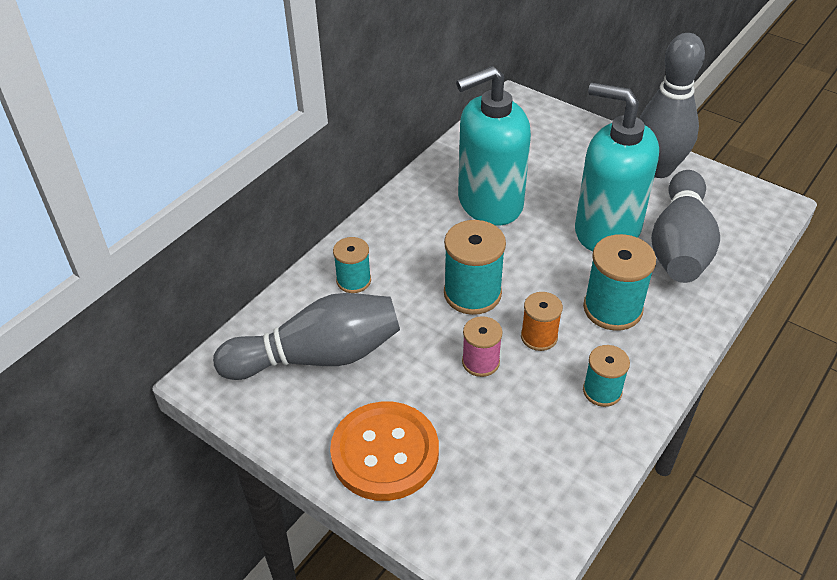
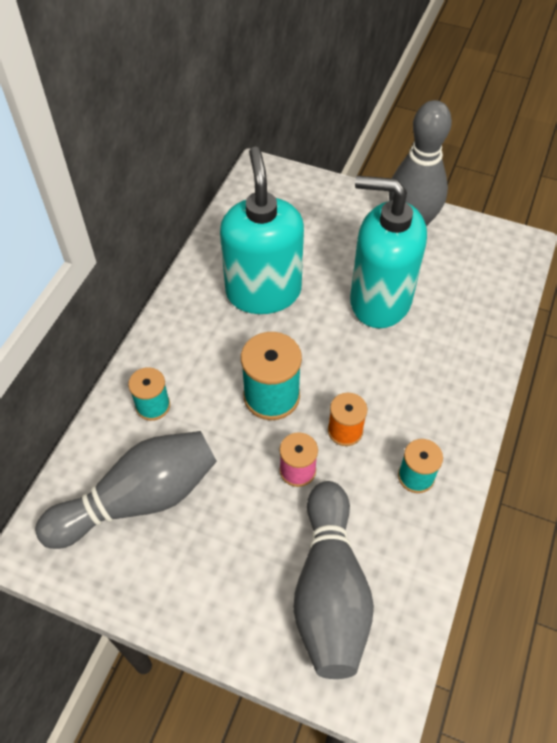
camera: 15 degrees left, 10 degrees up
orange button [330,401,439,501] -> none
turquoise soap dispenser [456,66,531,226] -> turquoise soap dispenser turned 120 degrees clockwise [220,147,304,314]
turquoise spool [583,234,656,331] -> none
grey bowling pin [651,170,720,283] -> grey bowling pin moved to [293,481,374,679]

